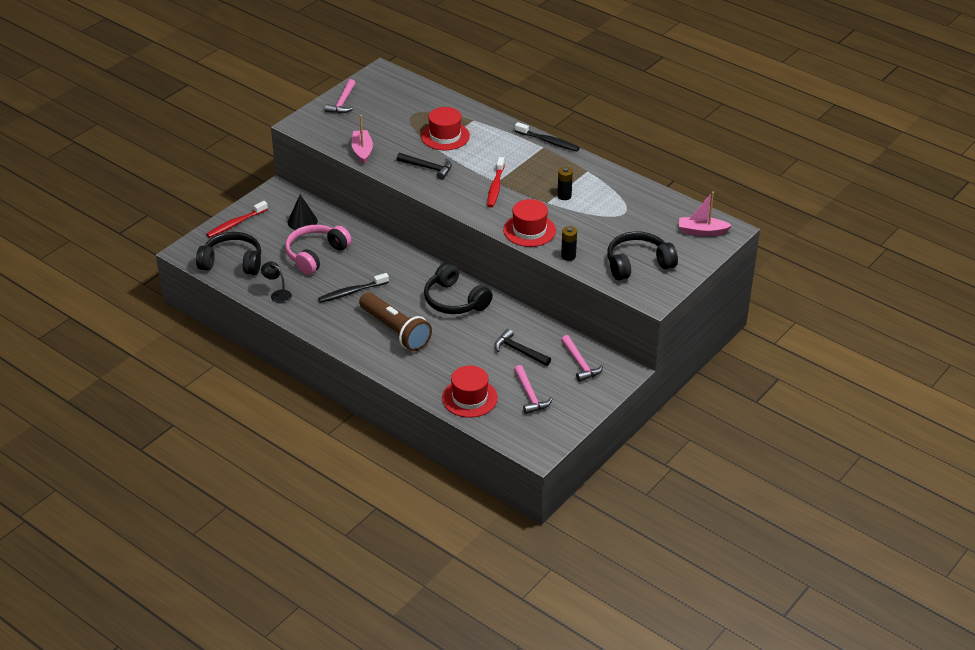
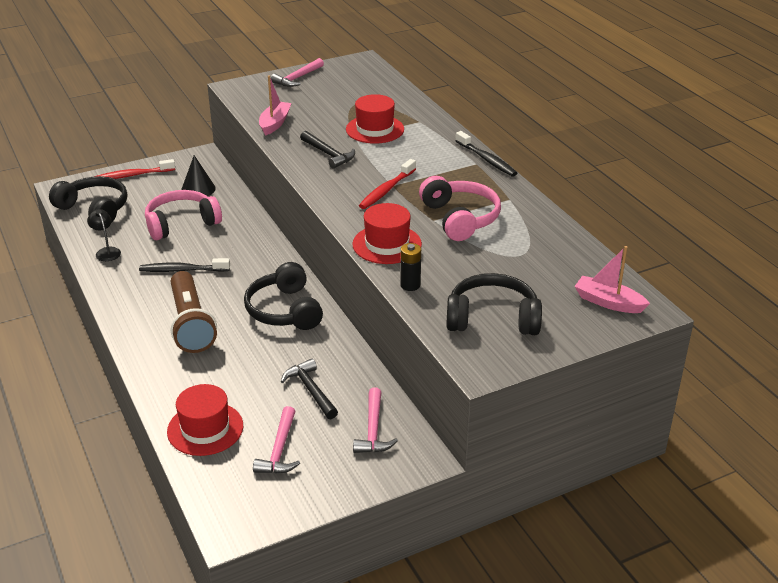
camera: 25 degrees right, 5 degrees down
black battery [557,167,573,200] -> pink headphones [419,176,501,241]

